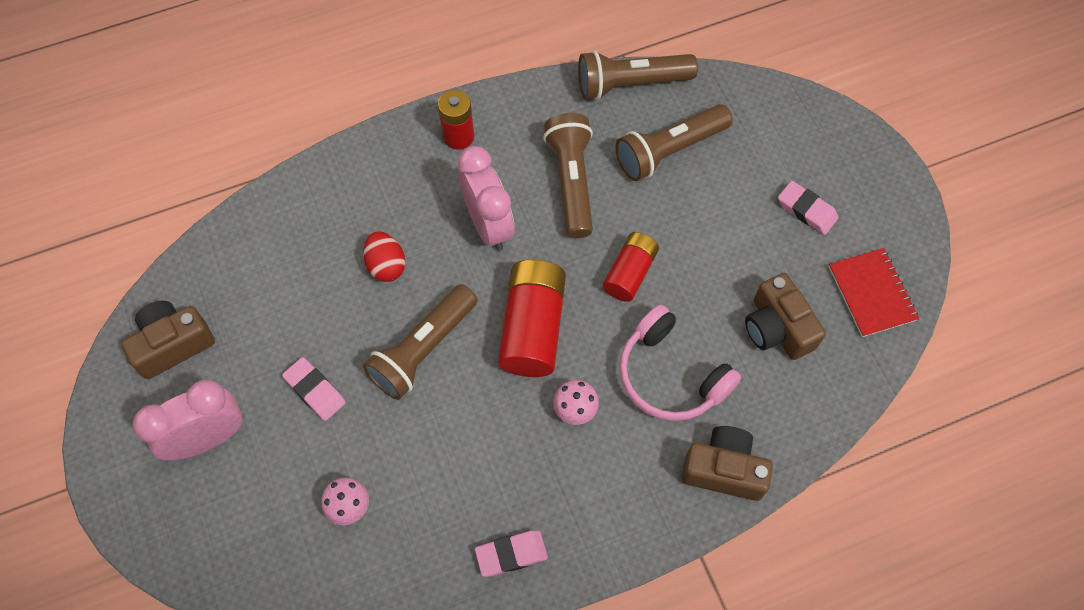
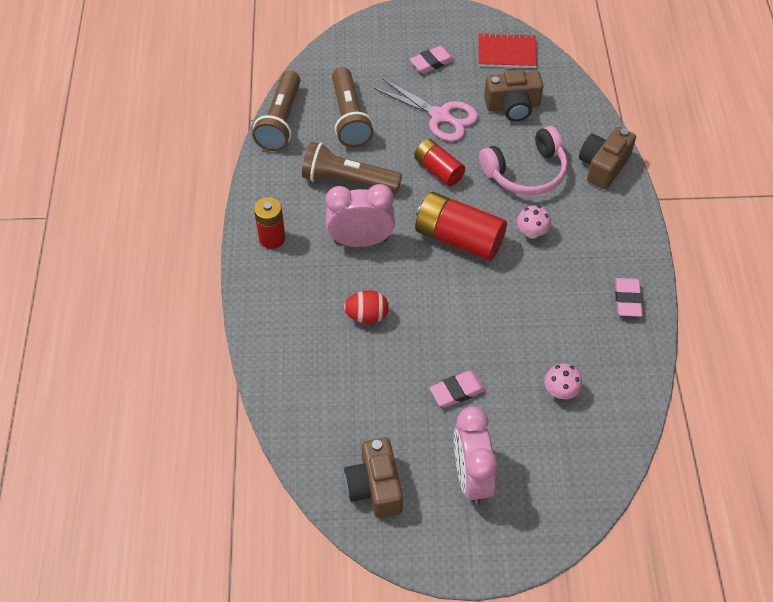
camera: 70 degrees left, 10 degrees down
brown flashlight [363,284,477,400] -> none
none -> pink scissors [374,78,478,141]

